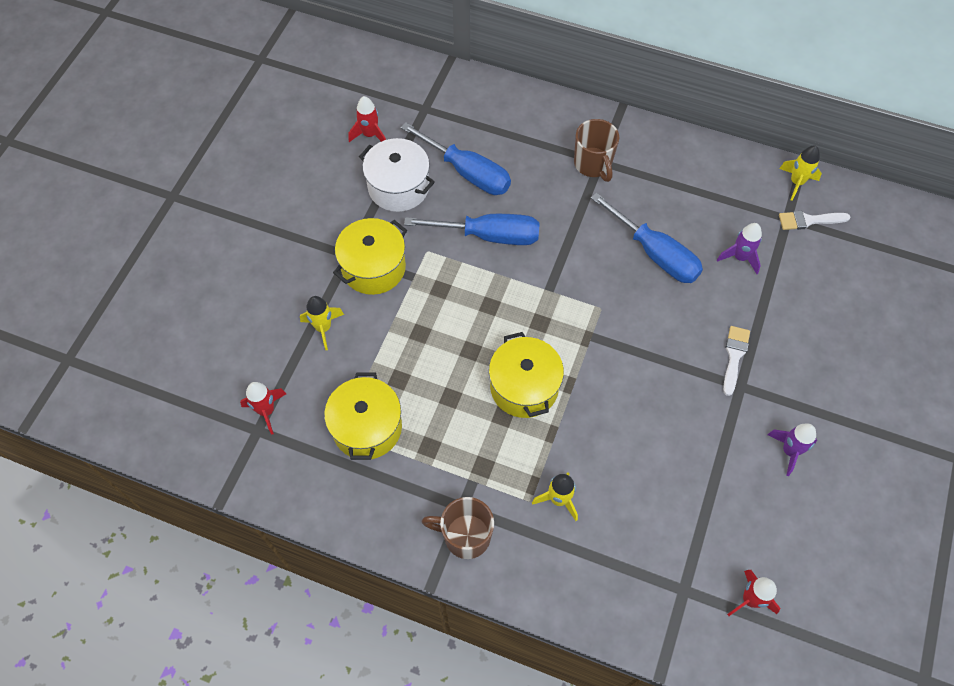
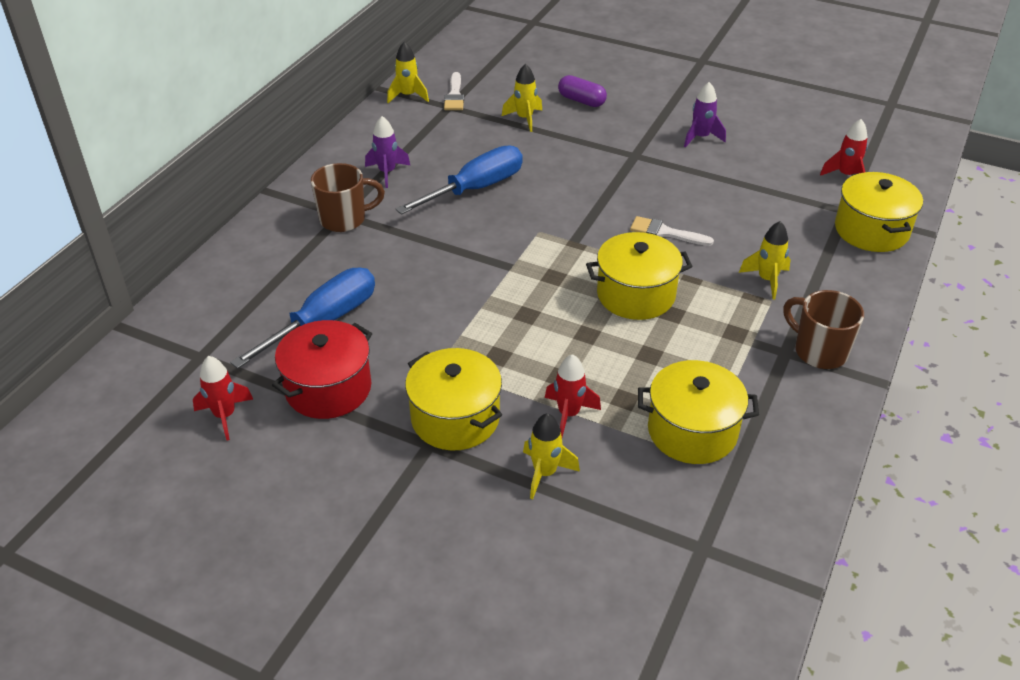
camera: 85 degrees left, 20 degrees down
red rocket [240,382,286,435] -> red rocket moved to [545,354,601,437]
white pot [359,138,435,212] -> red pot [272,320,372,419]
blue screwdriver [404,214,540,245] -> none
brown mug [422,497,494,559] -> brown mug turned 120 degrees clockwise [783,290,864,369]
purple rocket [717,223,762,274] -> purple rocket moved to [365,116,410,188]
white brush [723,326,750,396] -> white brush moved to [630,216,714,246]
none -> yellow rocket [502,64,542,132]
none -> purple capsule [558,75,607,107]
none -> yellow pot [835,172,923,252]

